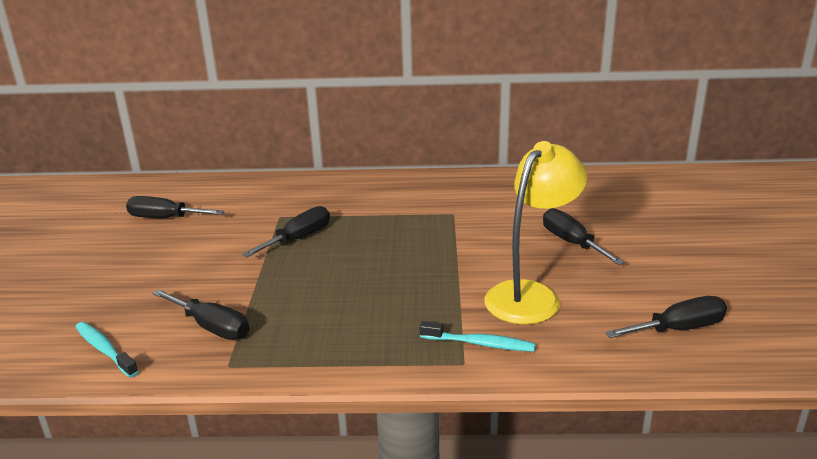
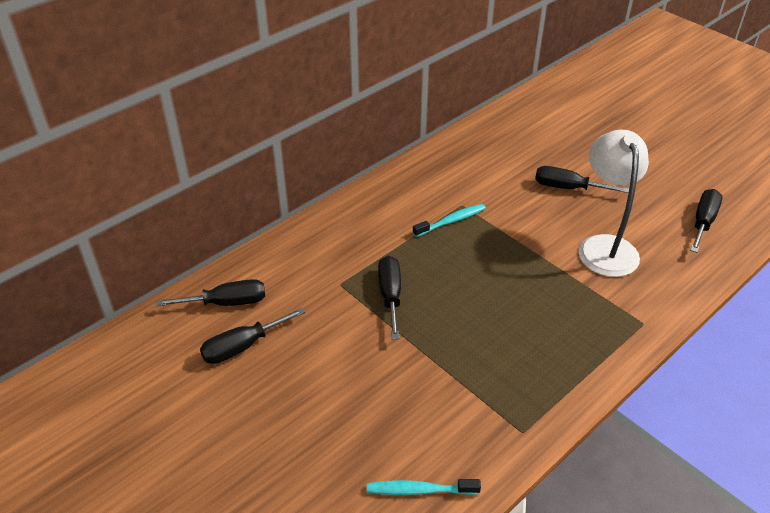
camera: 45 degrees left, 15 degrees up
black screwdriver [152,289,249,340] -> black screwdriver moved to [156,279,265,306]
turquoise toothbrush [419,321,536,352] -> turquoise toothbrush moved to [413,204,486,237]
yellow lamp [484,141,588,324] -> white lamp [578,130,649,277]

